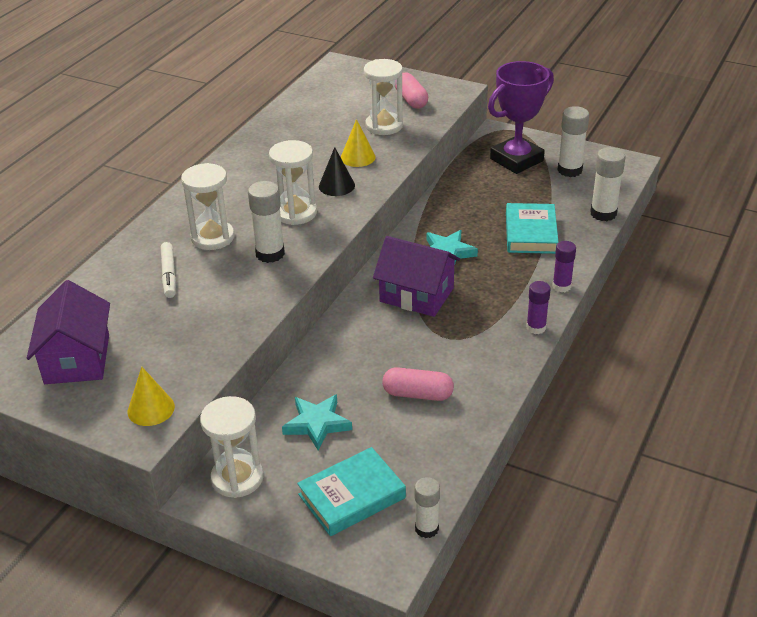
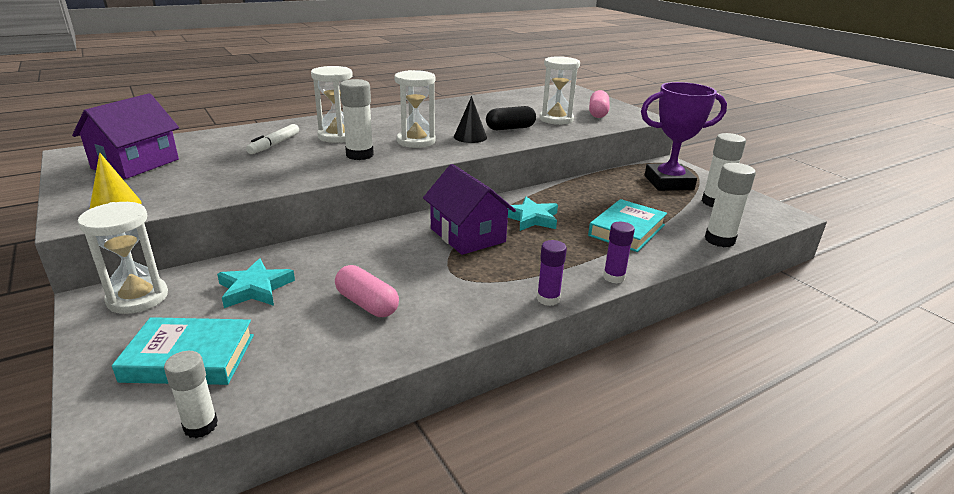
camera: 30 degrees right, 10 degrees down
yellow cone [341,119,376,167] -> black capsule [486,106,536,130]

